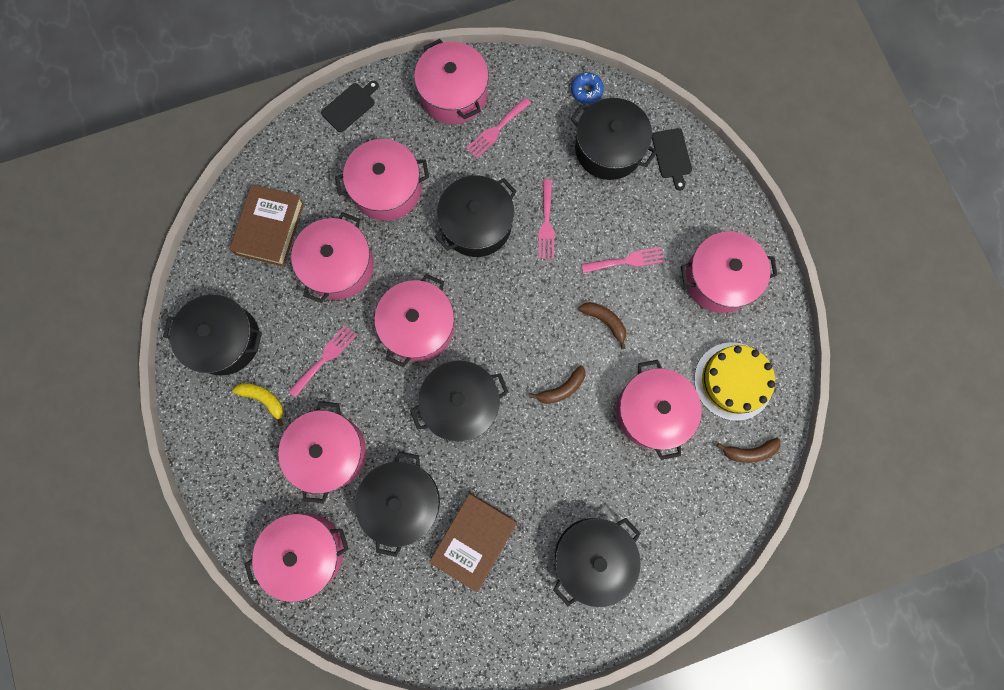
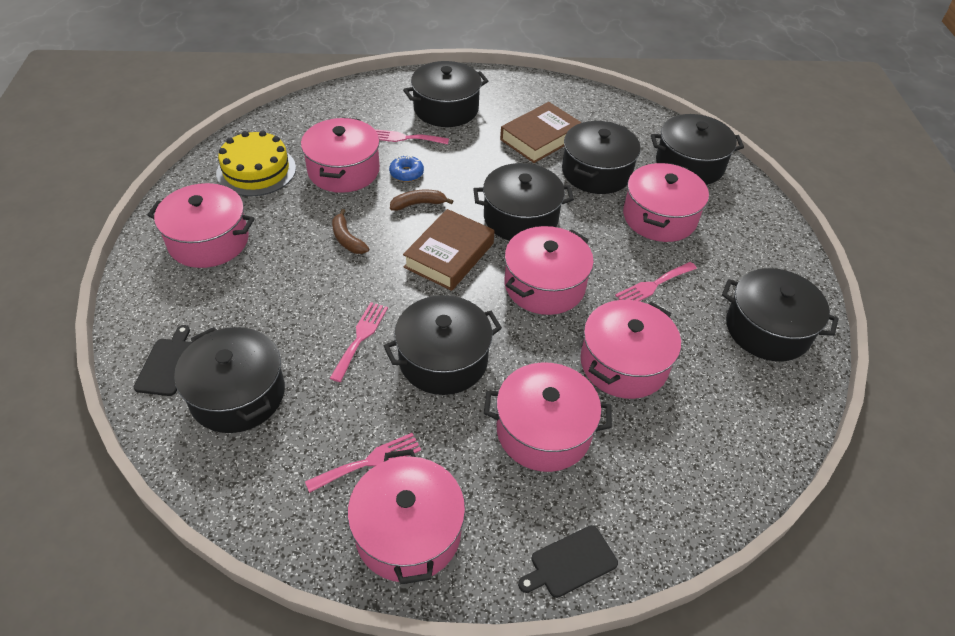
camera: 165 degrees left, 30 degrees down
brown book [229,184,304,267] -> brown book moved to [403,209,495,291]
yellow banana [232,383,284,426] -> none
pink pot [245,513,349,602] -> black pot [651,114,744,185]
blue donut [571,72,604,104] -> blue donut moved to [389,155,424,182]
pink fork [581,247,665,273] -> pink fork moved to [375,129,449,145]
brown banana [717,438,781,463] -> none

